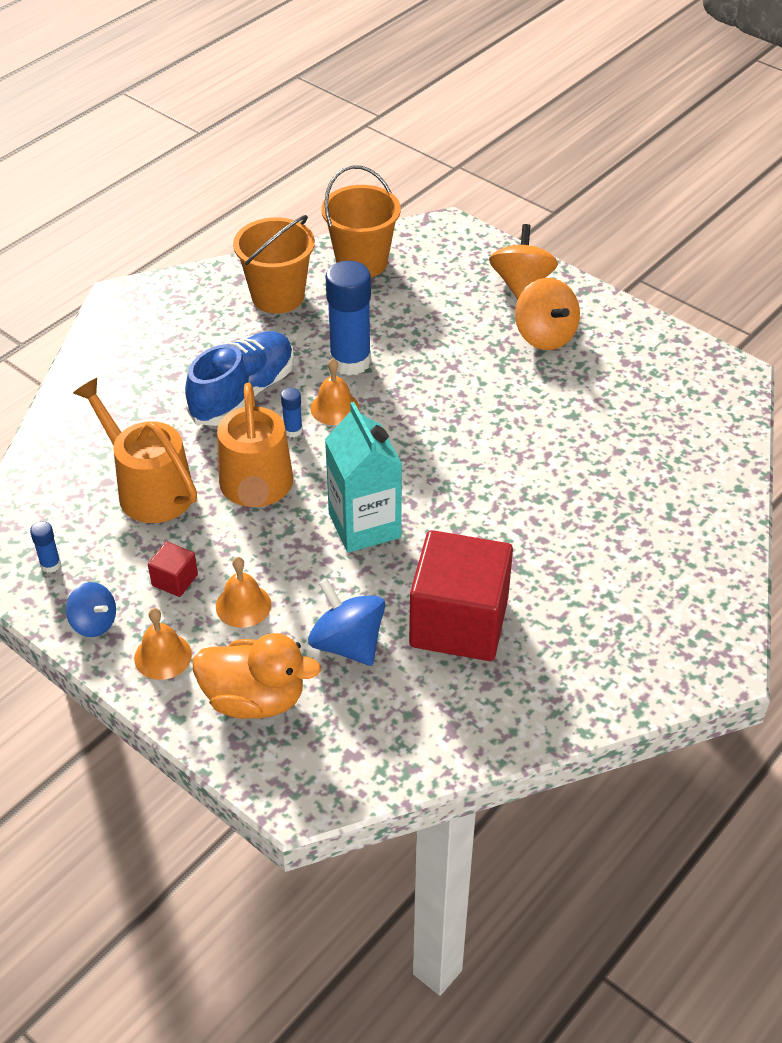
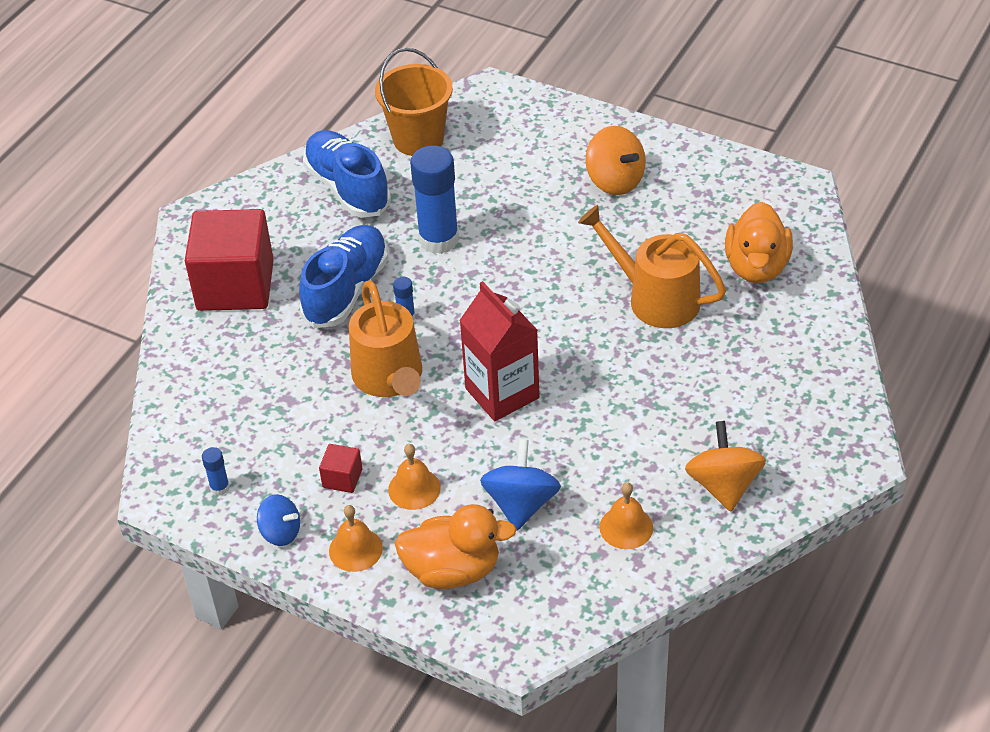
camera: 10 degrees left, 0 degrees up
orange watering can [73,378,197,523] -> orange watering can moved to [578,205,726,328]
orange bucket [233,215,315,314] -> blue shoe [303,130,391,218]
blue spinning top [308,579,385,666] -> blue spinning top turned 60 degrees clockwise [480,439,561,530]
orange bell [310,358,359,425] -> orange bell moved to [599,482,653,549]
turquoise carton [325,402,402,553] -> red carton [459,281,539,421]
red cube [409,530,513,661] -> red cube moved to [185,209,274,311]
orange spinning top [489,224,558,299] -> orange spinning top moved to [685,421,766,512]
none -> orange duck [725,202,793,283]

